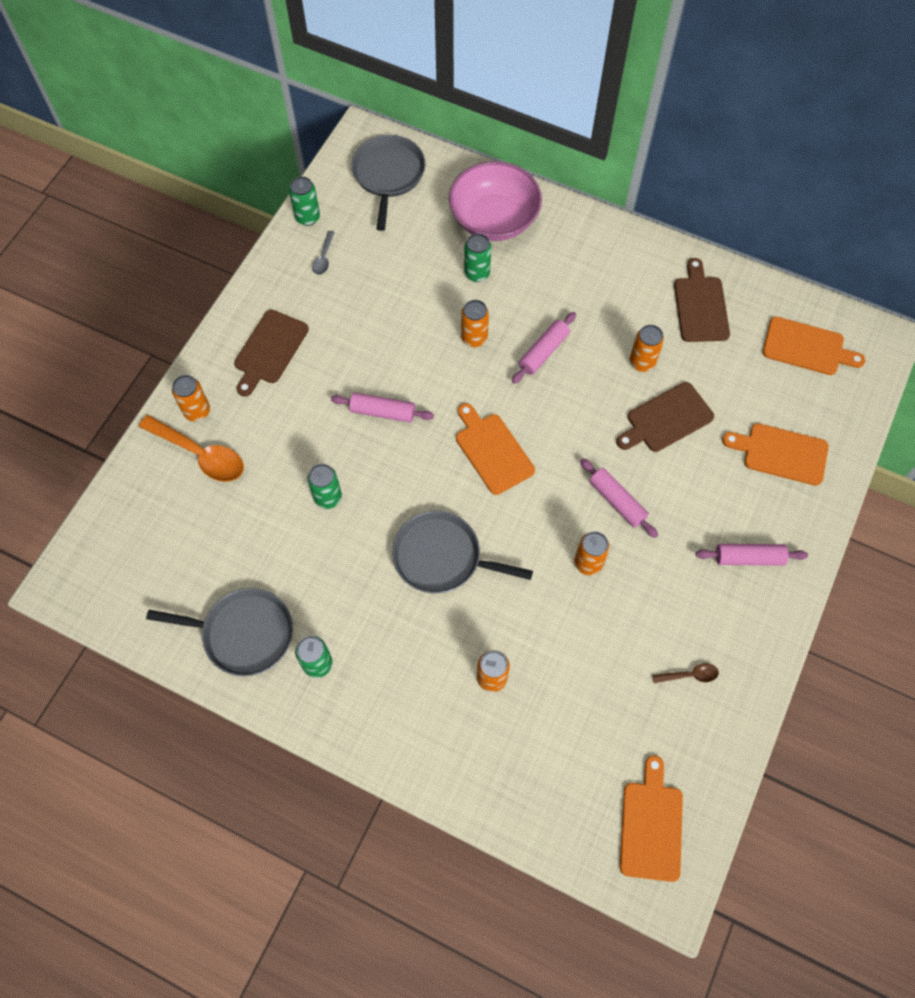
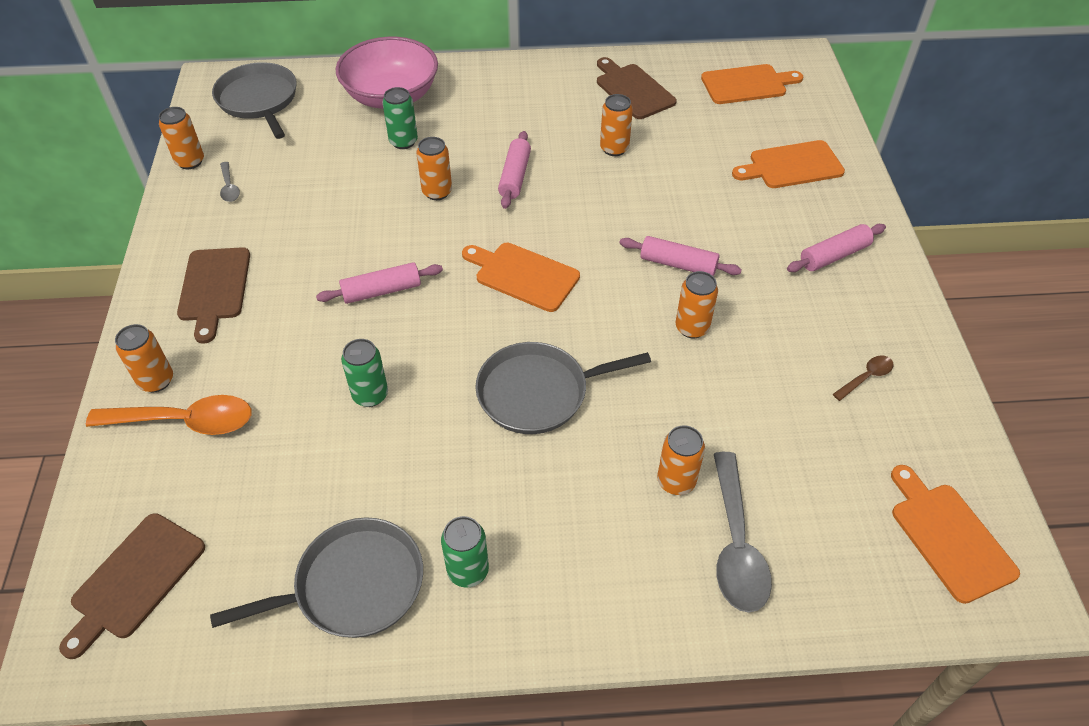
camera: 30 degrees left, 15 degrees down
green can [289,176,320,226] -> orange can [159,107,204,169]
brown cutting board [616,382,714,452] -> brown cutting board moved to [59,513,205,659]
none -> grey spoon [714,452,772,613]

